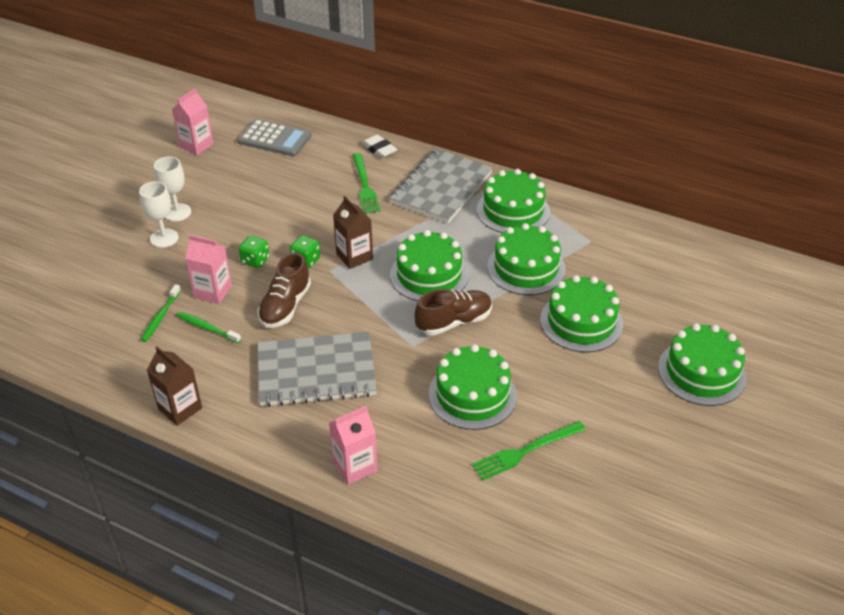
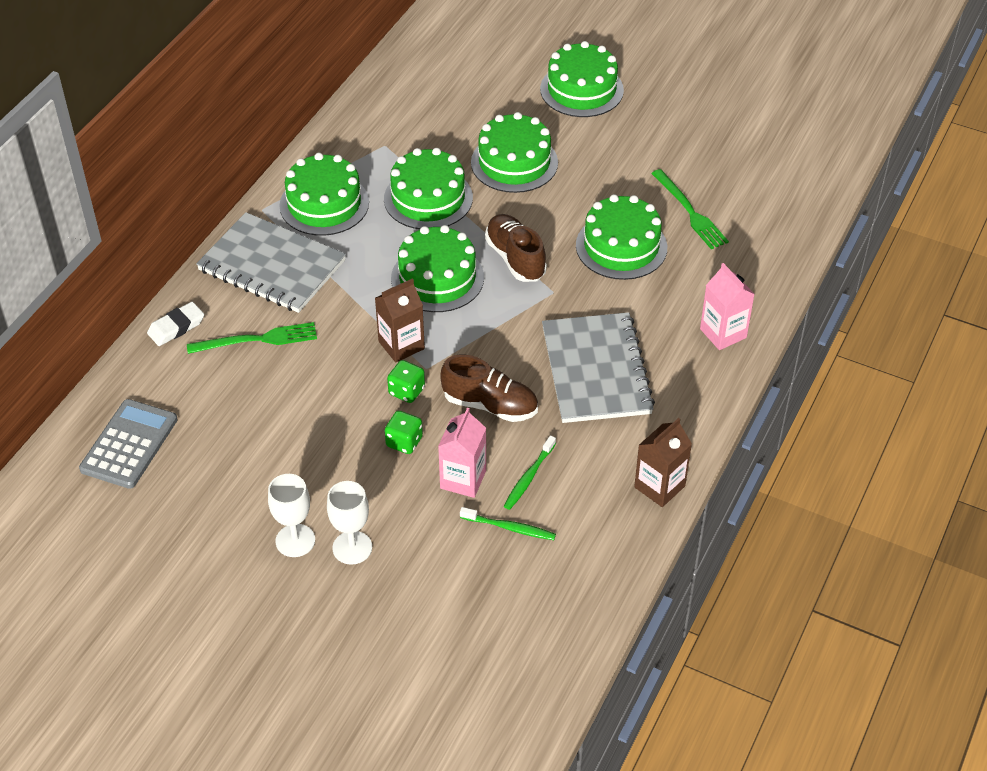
camera: 90 degrees left, 5 degrees up
pink carton [172,88,214,155] -> none

